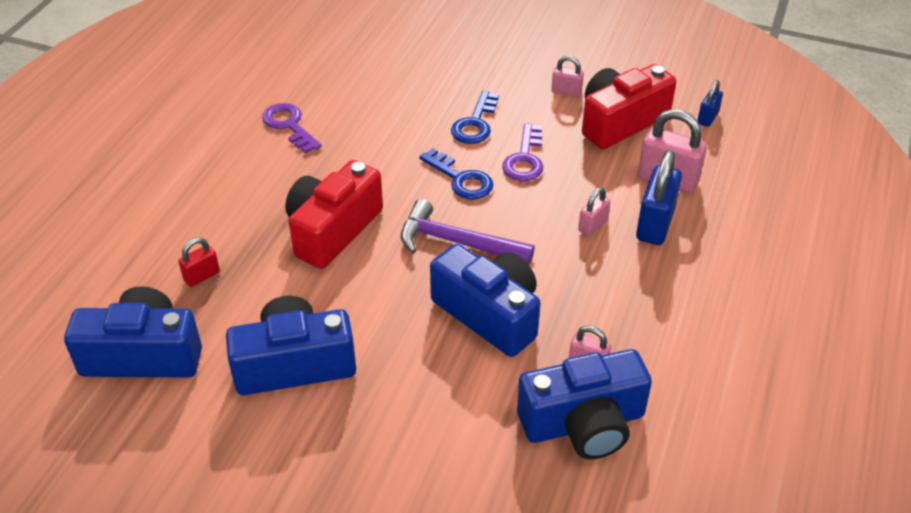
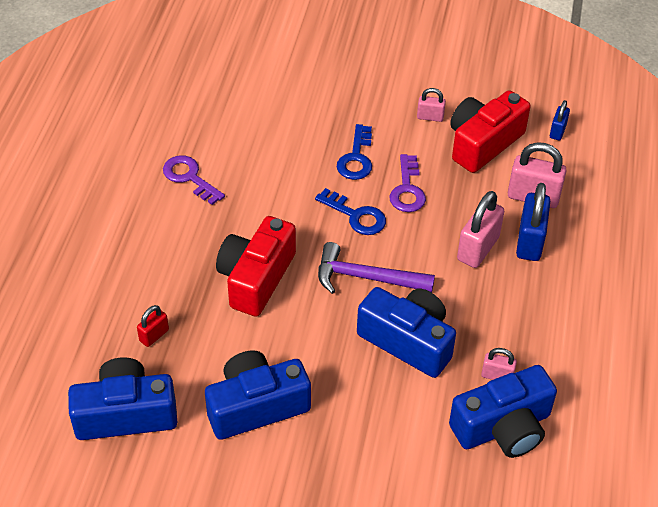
camera: 10 degrees left, 5 degrees up
pink padlock [578,187,611,236] -> pink padlock [457,191,504,268], size x1.83

